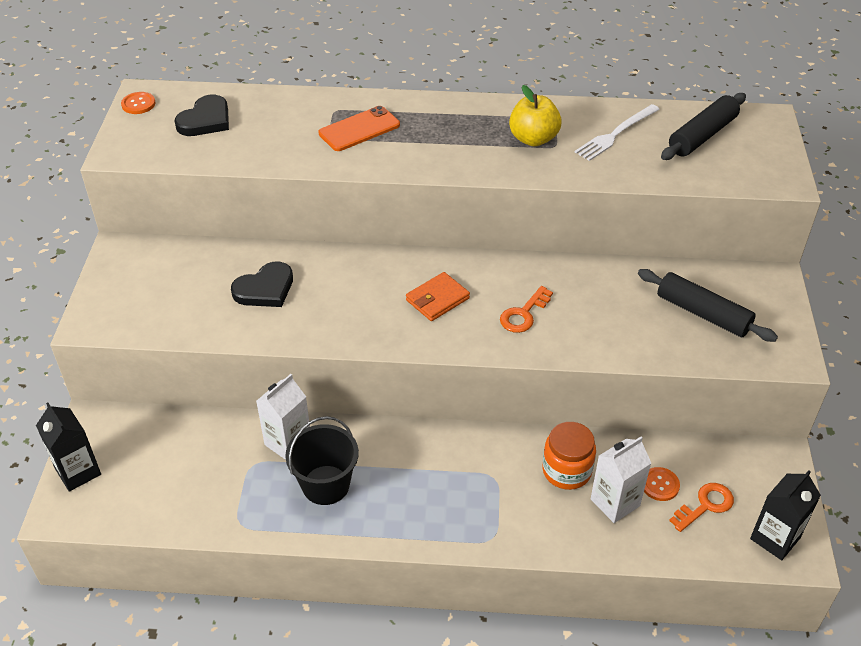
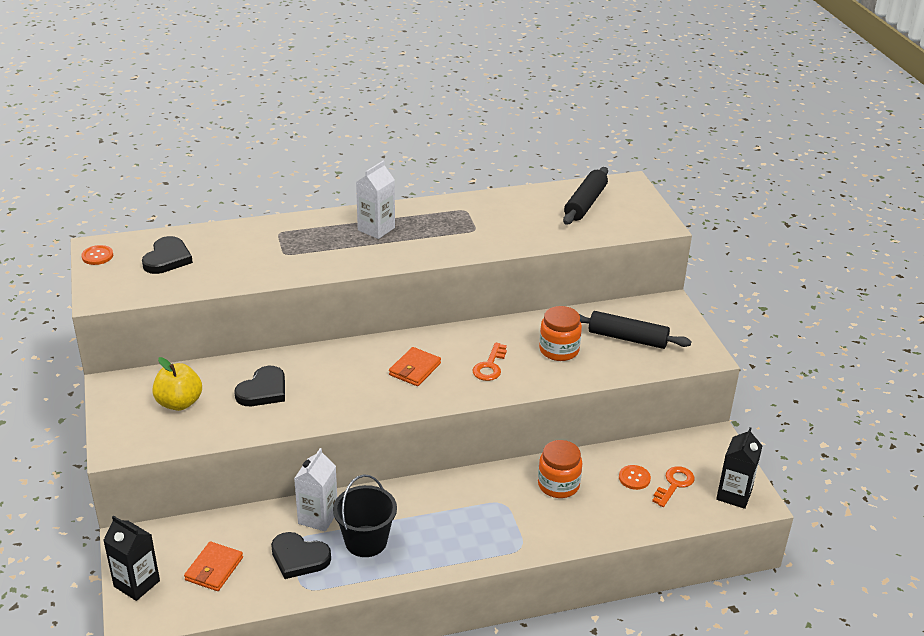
camera: 20 degrees left, 10 degrees down
orange phone [319,106,400,151] -> none
yellow apple [509,85,562,147] -> yellow apple moved to [152,357,202,411]
white fork [574,104,660,161] -> none
white carton [591,436,651,523] -> white carton moved to [356,161,395,239]
none -> orange wallet [184,541,243,591]
none -> black heart [271,532,331,579]
none -> orange jar [539,306,582,361]

